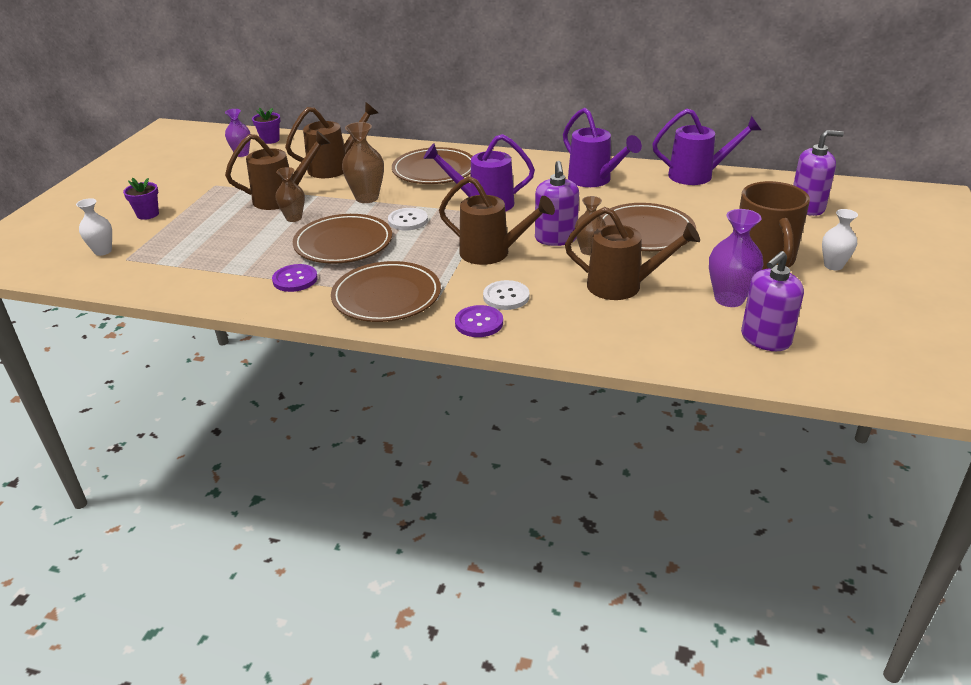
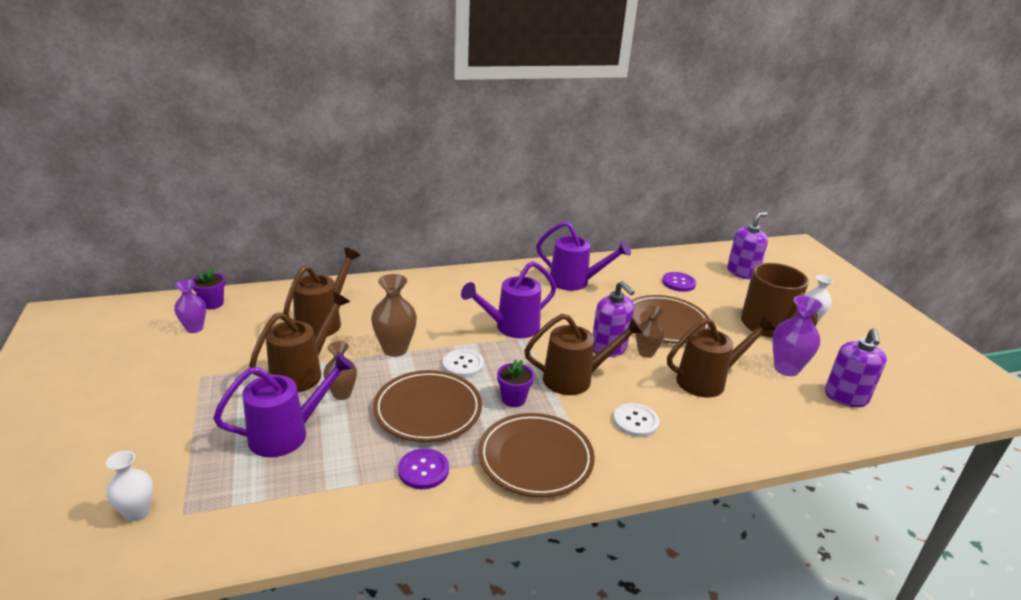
camera: 35 degrees left, 5 degrees down
purple flower pot [123,178,159,220] -> purple flower pot moved to [497,359,534,407]
brown plate [392,147,473,184] -> none
purple button [455,305,503,337] -> purple button moved to [662,272,696,292]
purple watering can [652,108,761,185] -> purple watering can moved to [213,353,354,457]

